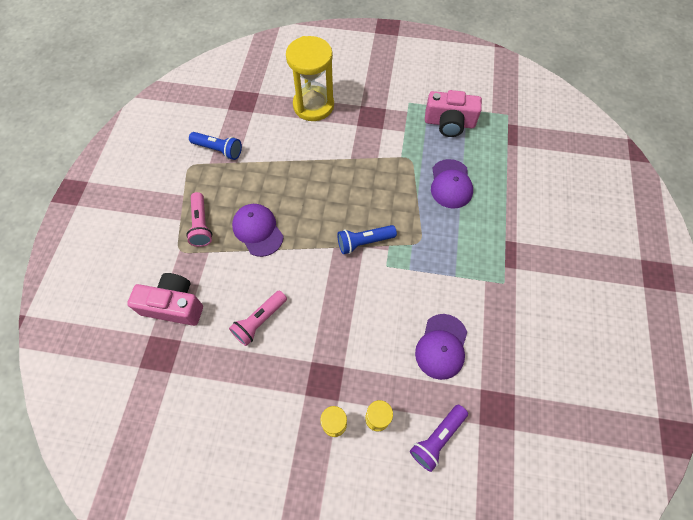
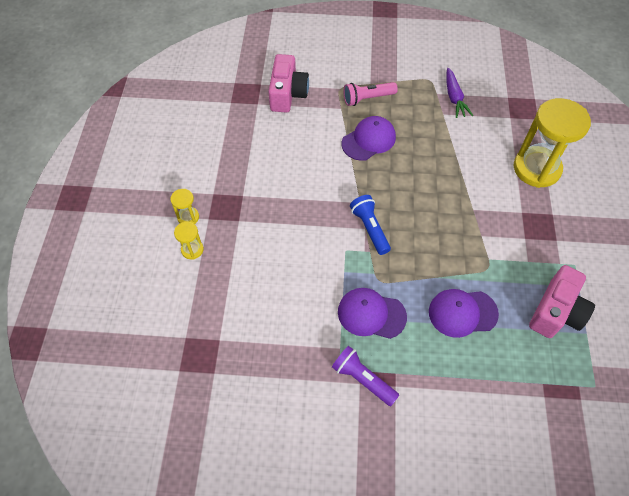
camera: 85 degrees right, 5 degrees down
blue flashlight [189,132,242,160] -> purple carrot [446,68,473,118]
pink flashlight [229,290,287,346] -> none
purple flashlight [410,405,468,472] -> purple flashlight moved to [332,346,399,406]
purple cap [415,314,467,380] -> purple cap moved to [338,288,407,339]
pink camera [425,90,482,137] -> pink camera turned 150 degrees counterclockwise [529,265,595,338]

